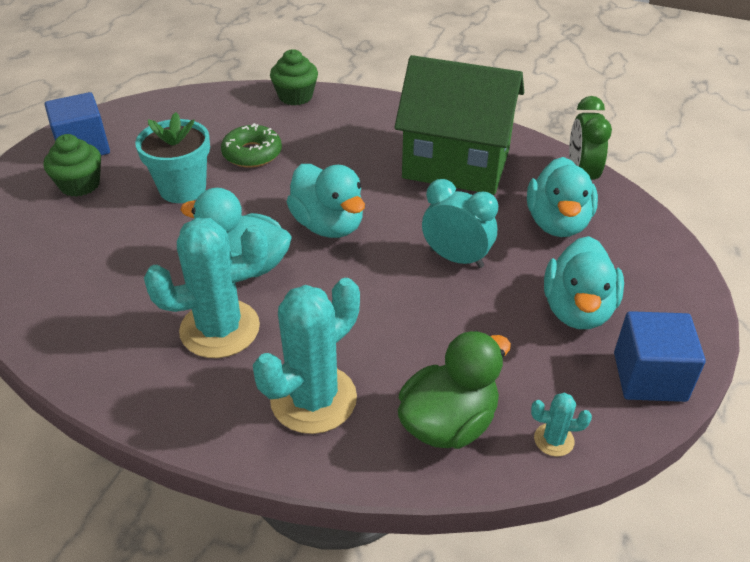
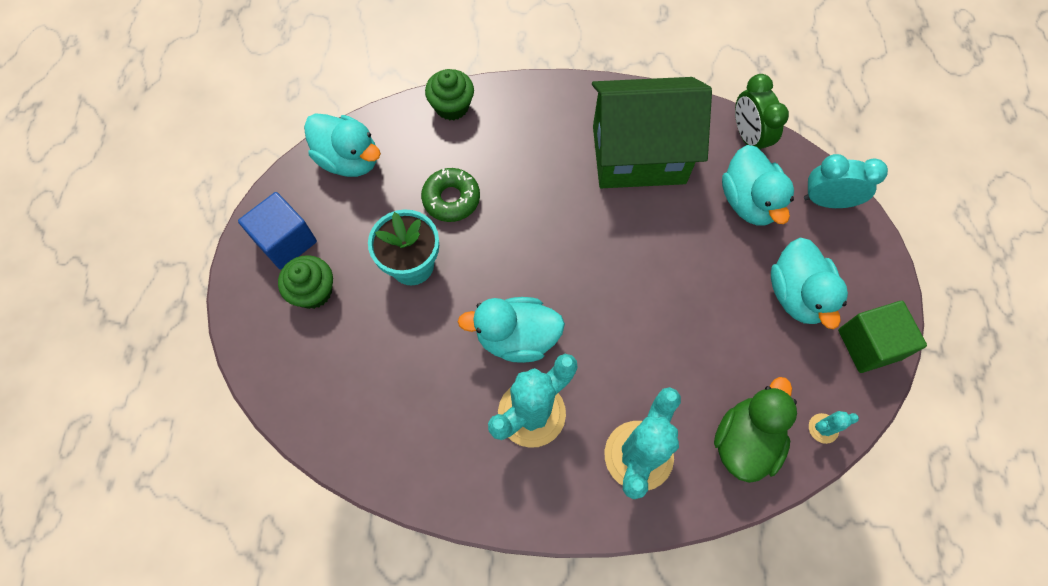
camera: 20 degrees left, 25 degrees up
turquoise duck [286,164,365,238] -> turquoise duck moved to [304,113,381,177]
turquoise clock [422,179,498,268] -> turquoise clock moved to [804,154,888,208]
blue cube [614,311,705,402] -> green cube [838,301,927,373]

